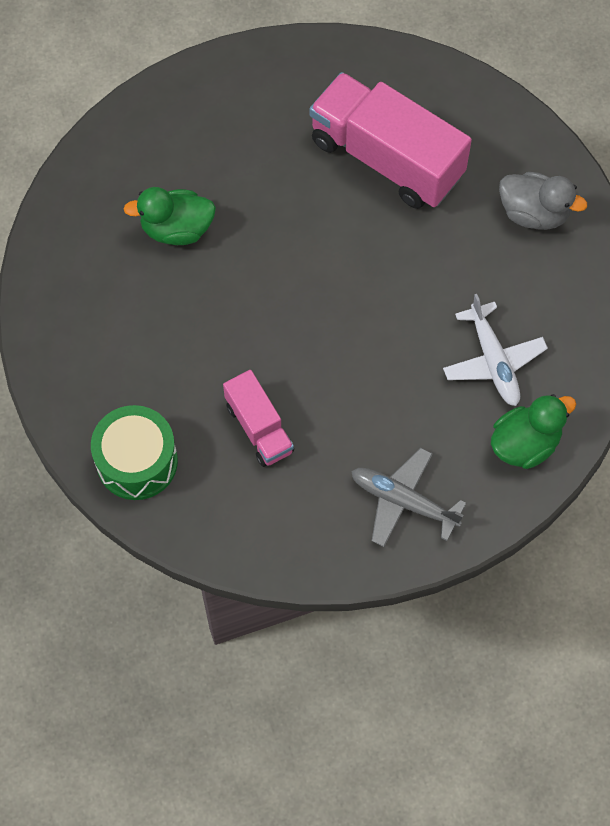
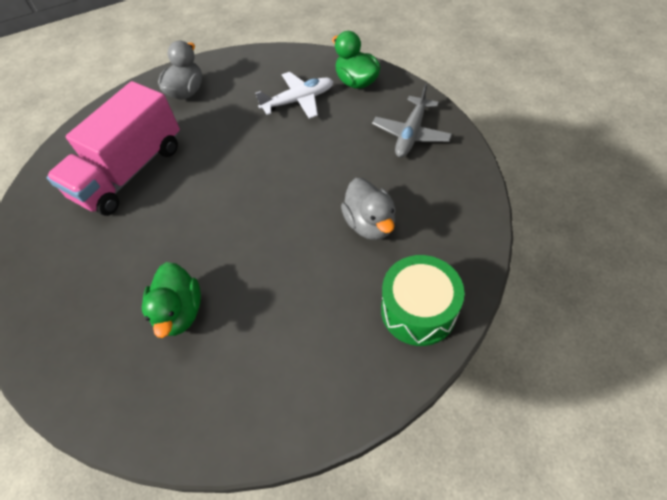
camera: 90 degrees left, 10 degrees down
pink truck [223,370,294,467] -> grey duck [341,178,396,240]

